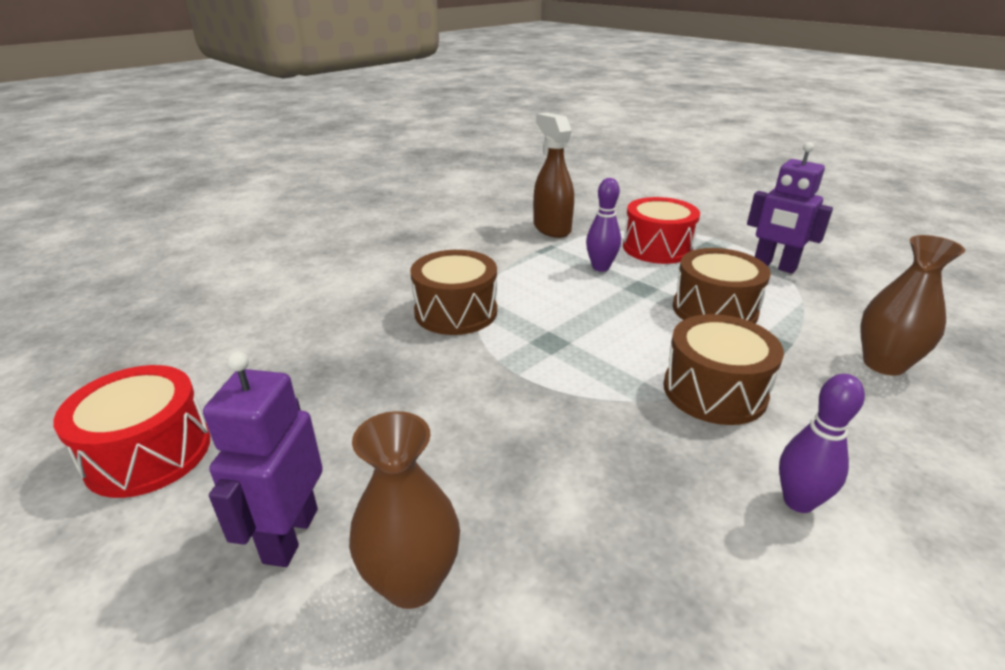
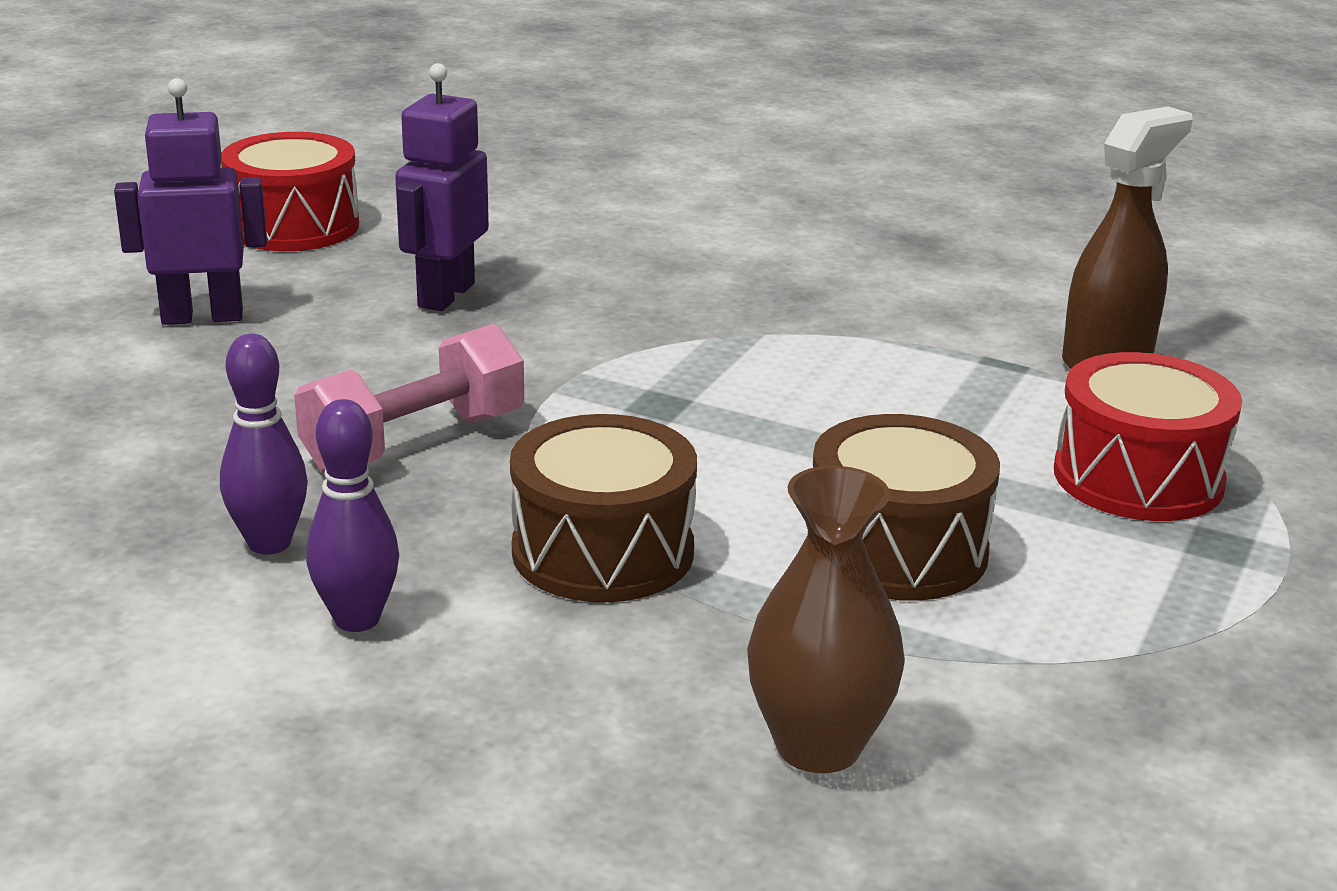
camera: 70 degrees right, 5 degrees down
brown vase [349,411,460,609] -> none
brown drum [410,250,497,335] -> none
purple bowling pin [586,178,621,272] -> purple bowling pin moved to [220,334,308,554]
purple robot [747,142,833,274] -> purple robot moved to [395,63,489,311]
none -> pink dumbbell [294,324,524,472]

